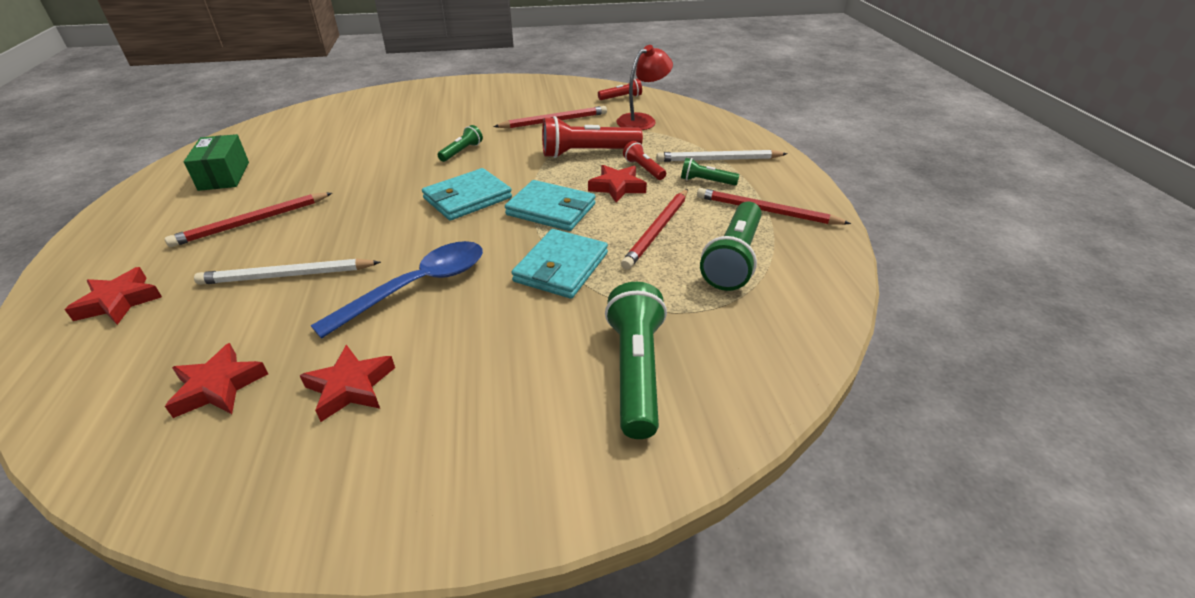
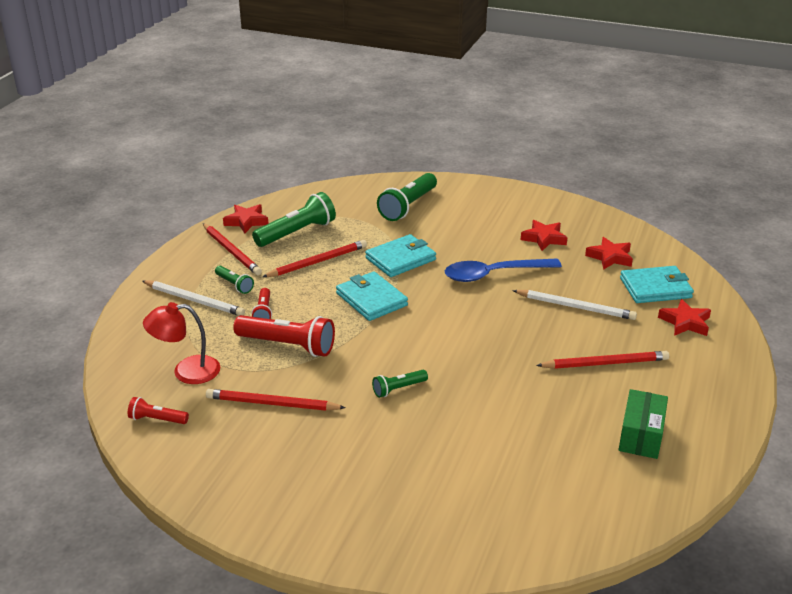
camera: 150 degrees left, 5 degrees down
turquoise wallet [422,168,512,220] -> turquoise wallet moved to [620,266,694,303]
red star [588,165,647,203] -> red star moved to [223,204,269,234]

